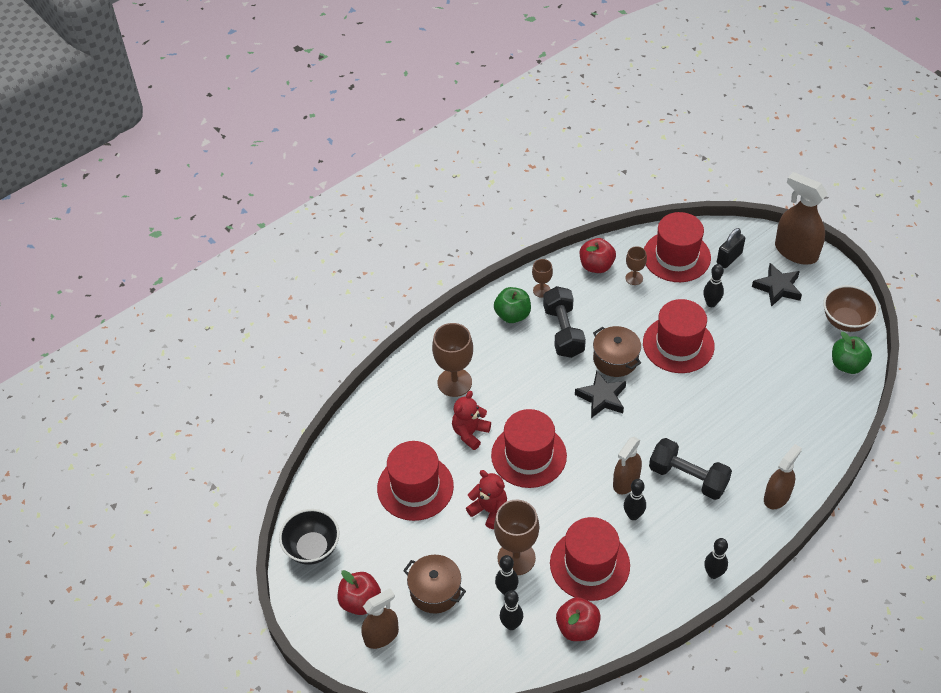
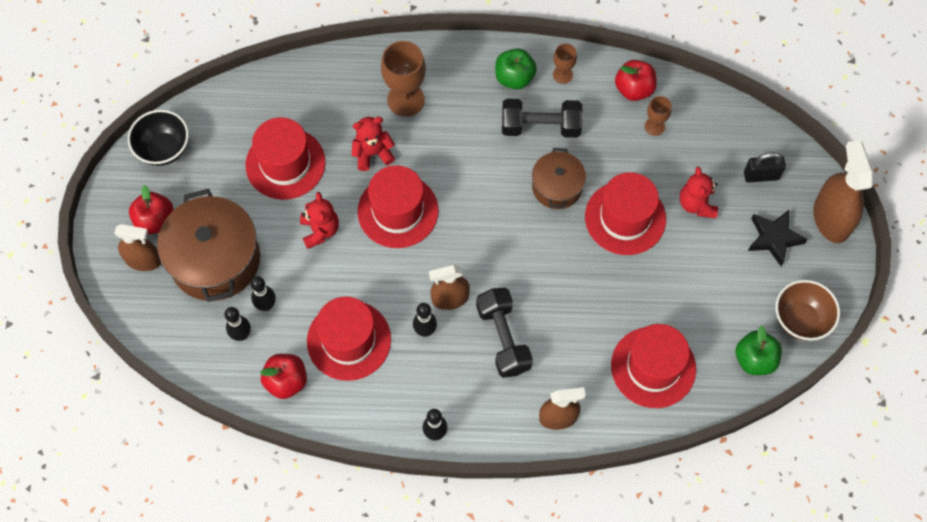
camera: 40 degrees right, 15 degrees up
brown pot [403,555,466,614] -> brown pot [157,189,260,302], size x1.76
brown goblet [494,500,539,575] -> none
black dumbbell [543,286,586,358] -> black dumbbell turned 60 degrees clockwise [502,99,583,138]
black star [575,371,626,418] -> none
red hat [644,212,711,282] -> red hat moved to [611,324,696,408]
black bowling pin [703,264,724,307] -> red teddy bear [680,166,718,218]

